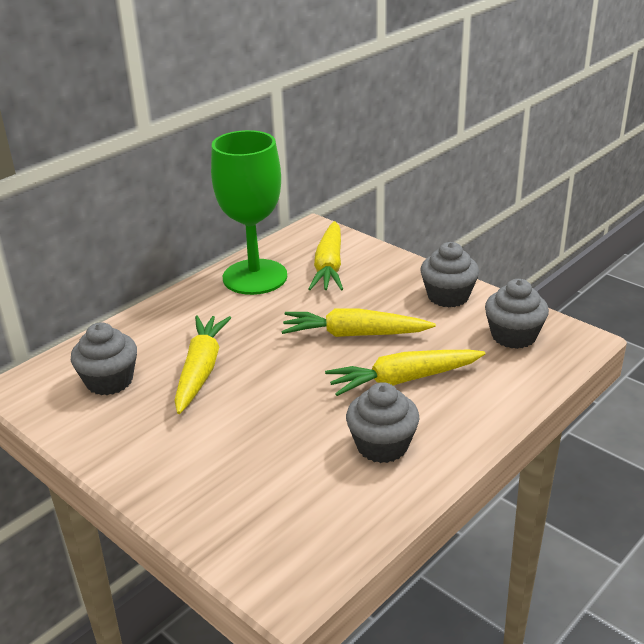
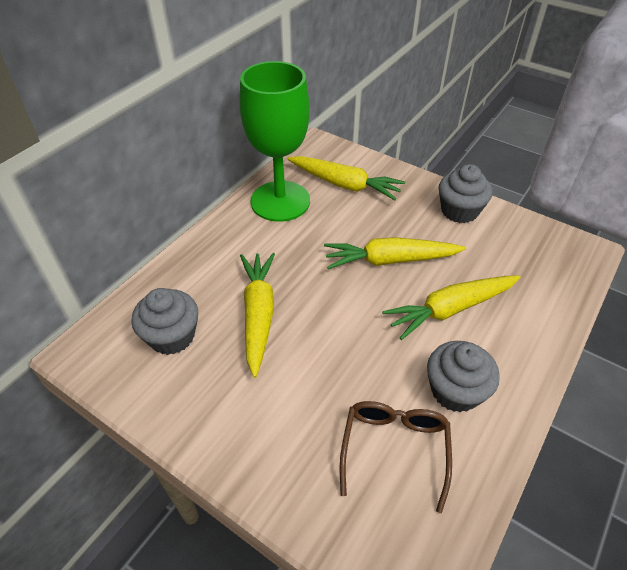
camera: 10 degrees left, 15 degrees up
yellow carrot [308,221,343,291] -> yellow carrot turned 60 degrees counterclockwise [288,156,405,200]
grey cupcake [485,279,549,349] -> none
none -> brown glasses [340,401,452,513]

